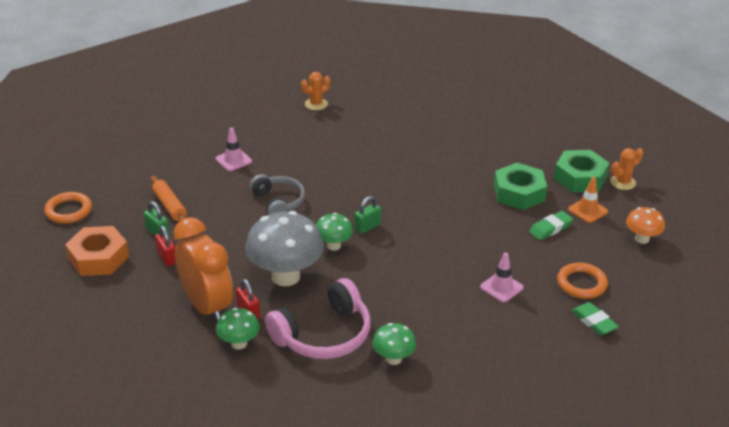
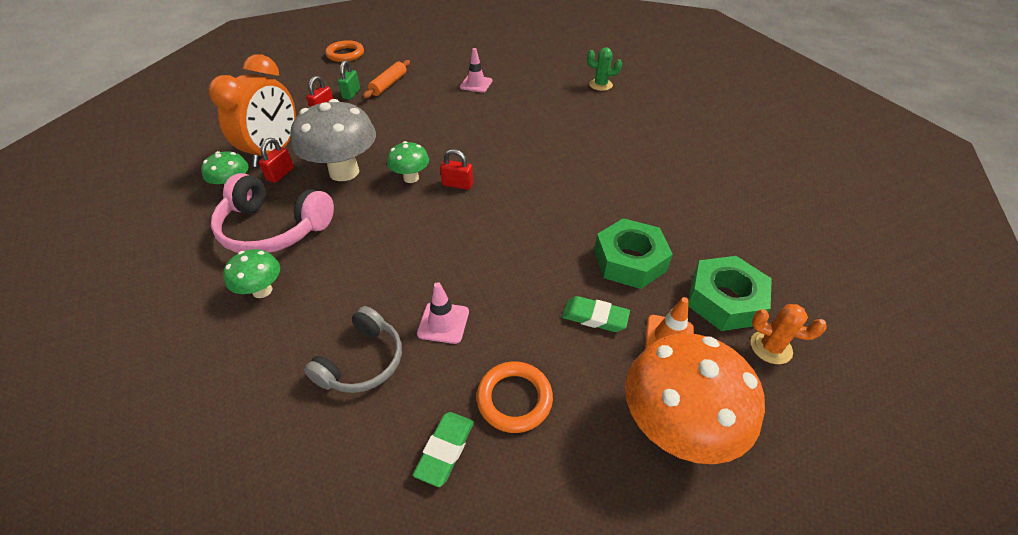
camera: 55 degrees right, 10 degrees up
orange nut [65,226,129,276] -> none
grey headphones [250,174,305,215] -> grey headphones moved to [304,306,402,393]
orange cactus [301,72,331,110] -> green cactus [587,48,622,91]
green padlock [354,196,381,234] -> red padlock [440,149,473,190]
orange mushroom [626,207,665,244] -> orange mushroom [625,333,765,464], size x1.93

